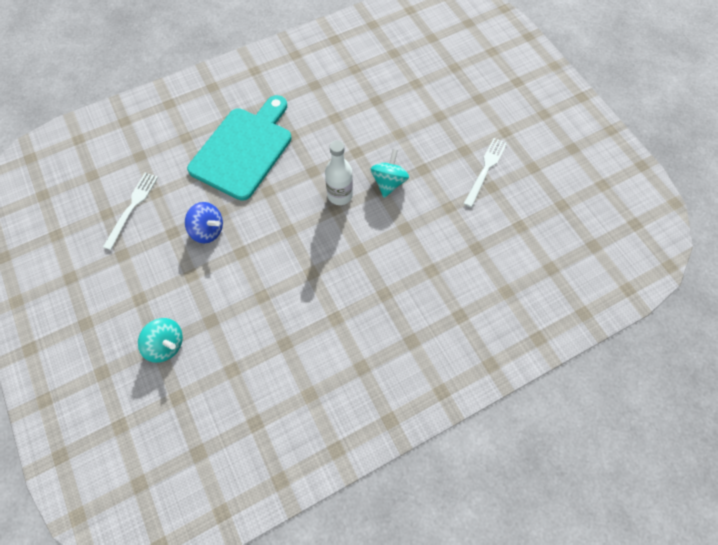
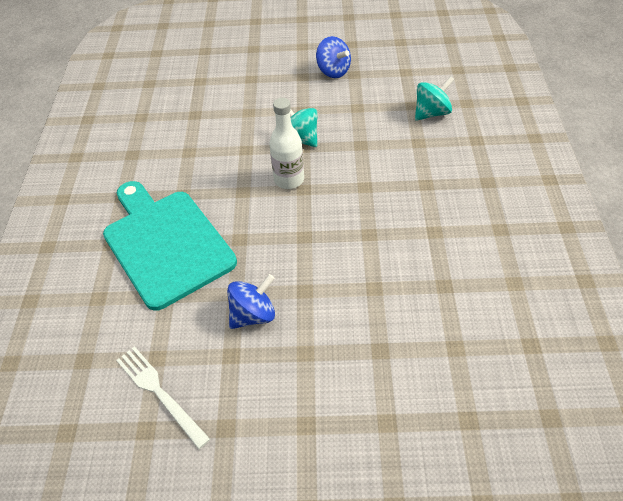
camera: 60 degrees left, 15 degrees down
turquoise spinning top [138,318,183,363] -> turquoise spinning top moved to [415,76,455,121]
white fork [463,138,507,207] -> blue spinning top [316,36,351,78]

